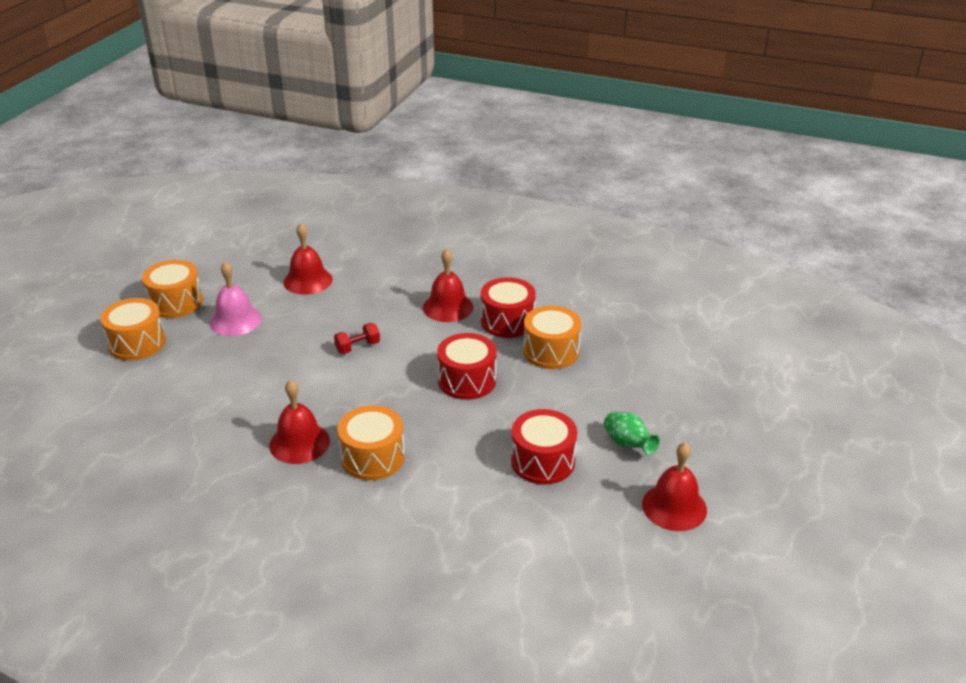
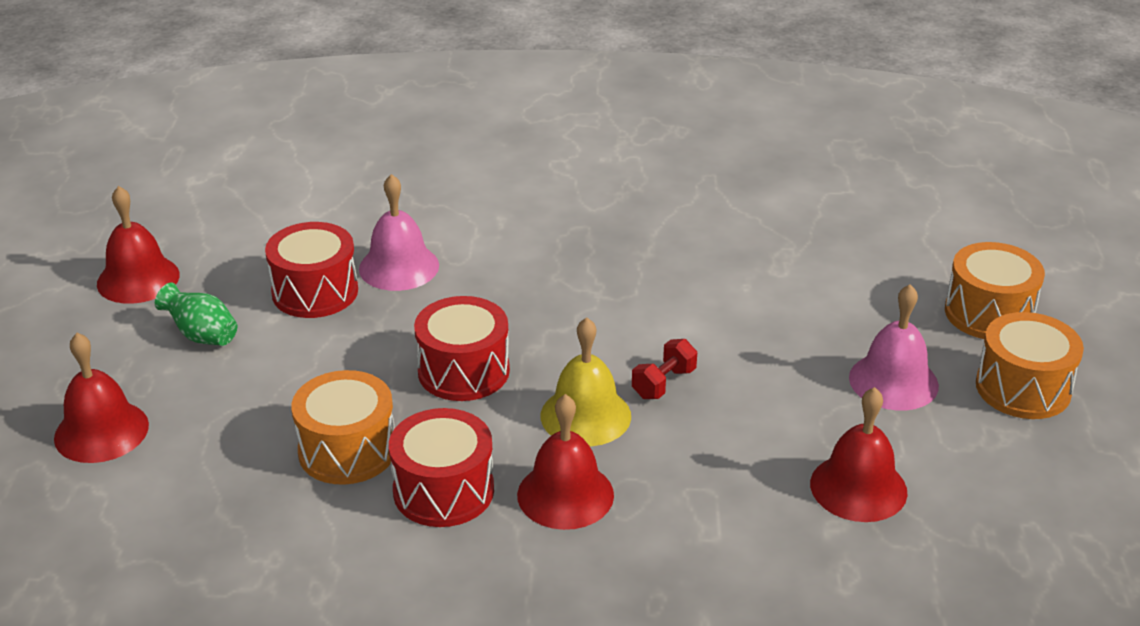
camera: 160 degrees right, 0 degrees up
red bell [269,380,330,464] -> red bell moved to [54,333,149,463]
orange drum [338,405,405,481] -> none
none -> pink bell [359,174,439,291]
none -> yellow bell [541,317,631,446]

